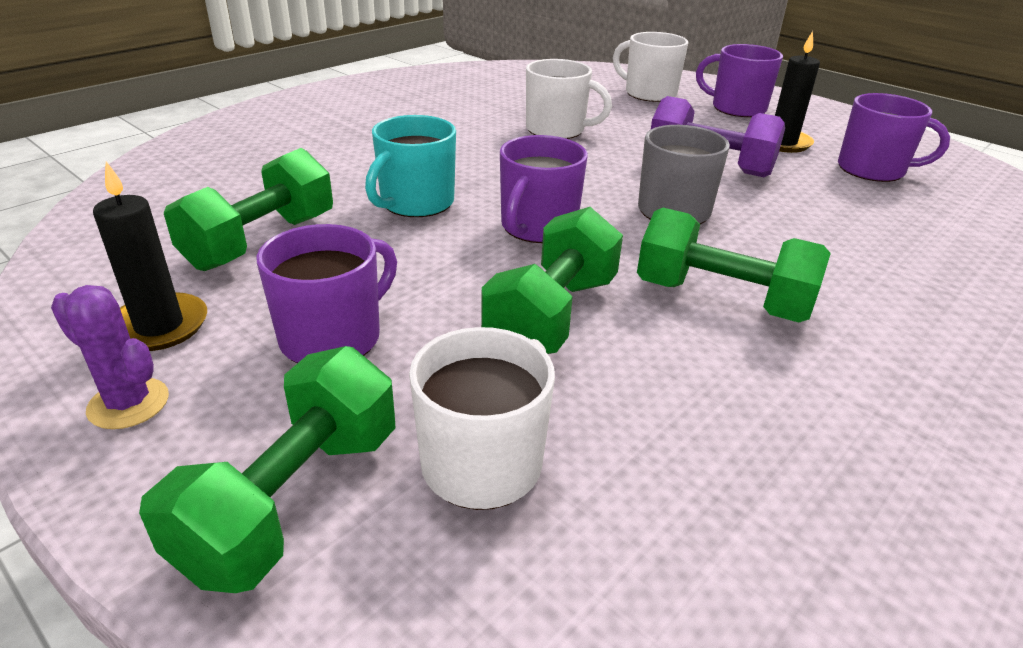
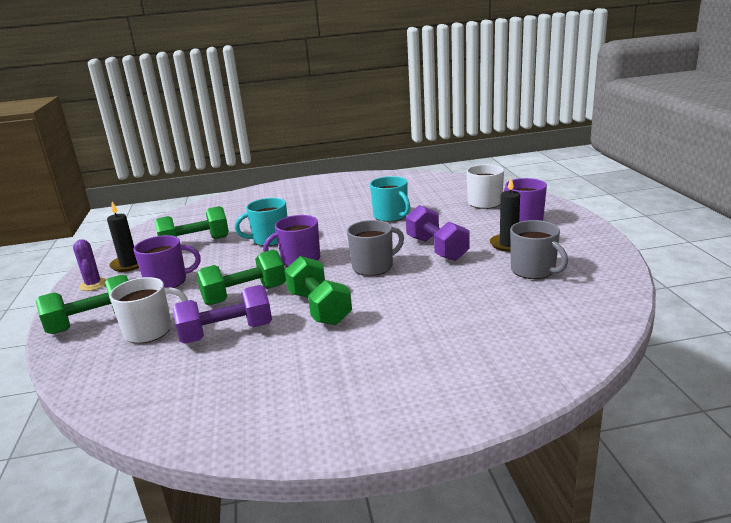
camera: 40 degrees right, 10 degrees down
white mug [526,59,612,139] -> turquoise mug [370,176,410,222]
purple mug [838,93,950,182] -> grey mug [510,220,568,279]
none -> purple dumbbell [172,285,272,344]

